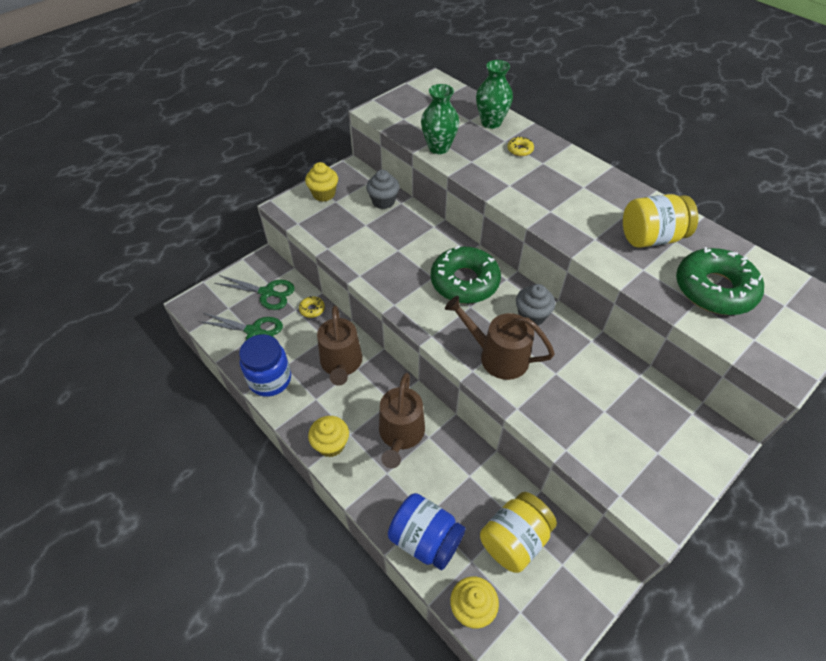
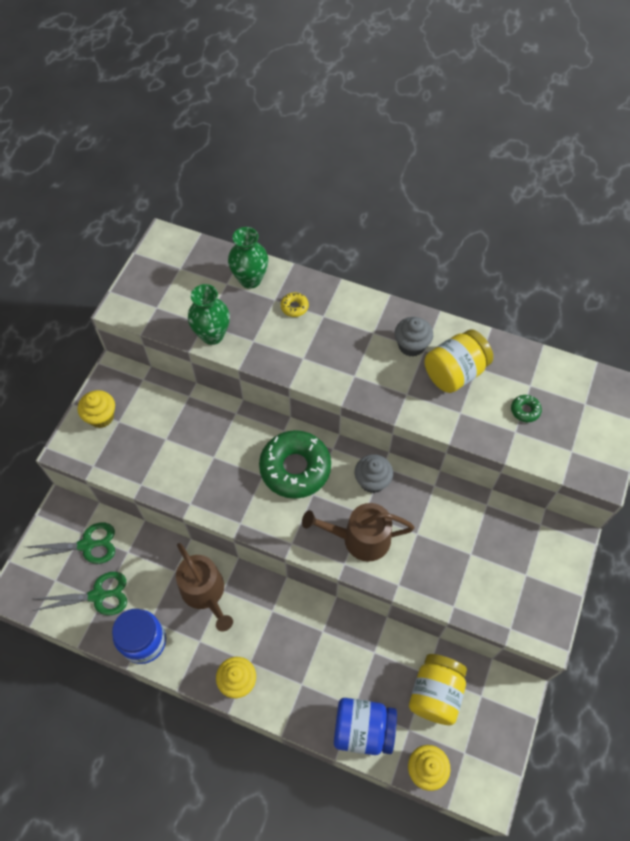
camera: 25 degrees left, 10 degrees up
yellow donut [299,296,325,318] -> none
grey cupcake [366,170,400,209] -> grey cupcake moved to [395,317,433,357]
brown watering can [379,373,425,468] -> none
green donut [676,247,764,315] -> green donut [511,395,542,422], size x0.40

